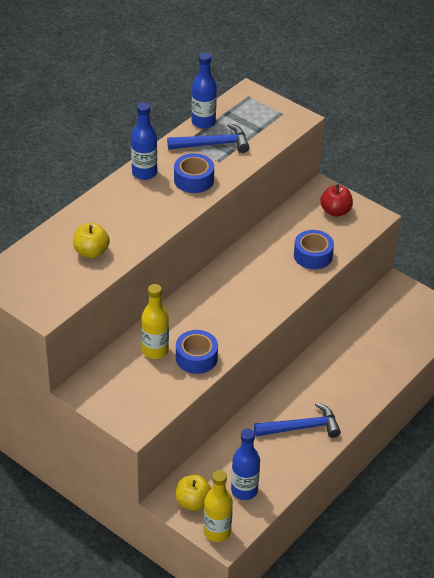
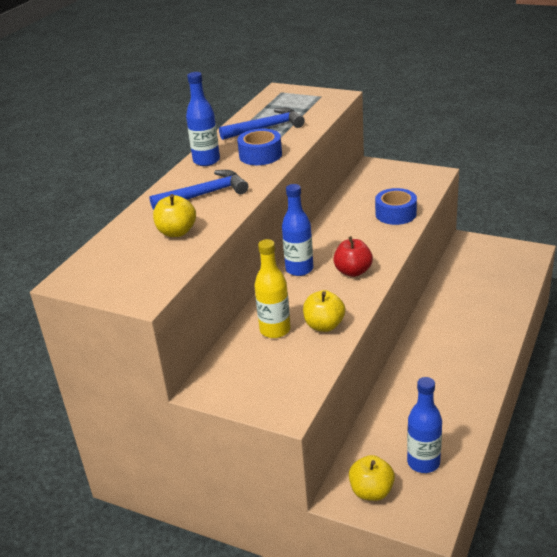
camera: 10 degrees left, 10 degrees down
blue tape [176,330,218,374] -> yellow apple [303,290,345,332]
blue bottle [192,53,217,129] -> blue bottle moved to [282,184,313,276]
yellow bottle [204,470,233,542] -> none
blue hammer [254,402,341,438] -> blue hammer moved to [149,170,248,210]
red apple [320,184,353,217] -> red apple moved to [333,236,373,277]

